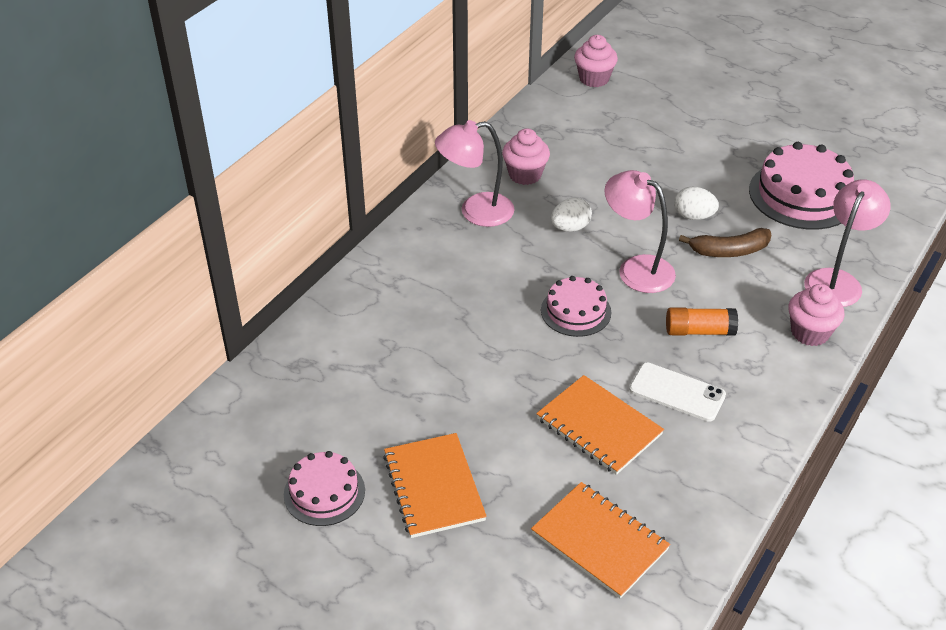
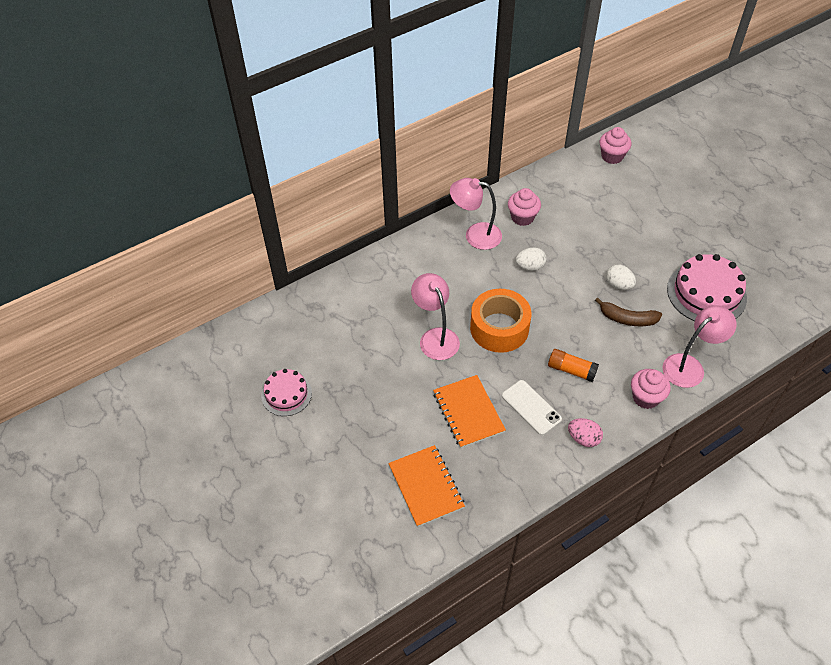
camera: 25 degrees right, 10 degrees up
orange notebook [383,433,487,538] -> none
pink cake [541,276,611,337] -> orange tape [470,289,531,353]
pink lamp [604,170,676,293] -> pink lamp moved to [411,273,460,360]
none -> pink egg [568,418,603,447]

